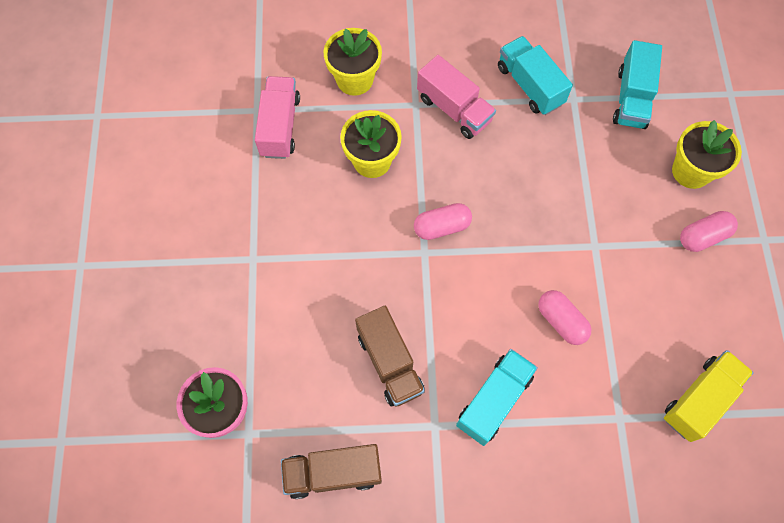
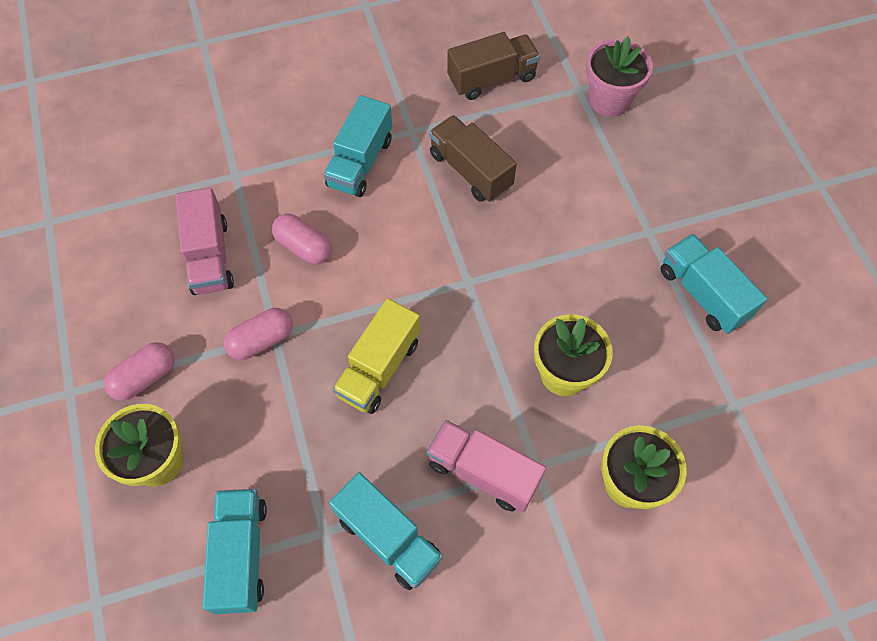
camera: 165 degrees right, 5 degrees down
pink truck [255,76,300,159] -> pink truck moved to [176,188,234,295]
pink capsule [414,203,472,240] -> pink capsule moved to [224,308,293,360]
yellow truck [664,350,754,442] -> yellow truck moved to [333,298,420,414]
none -> turquoise truck [661,234,767,334]

